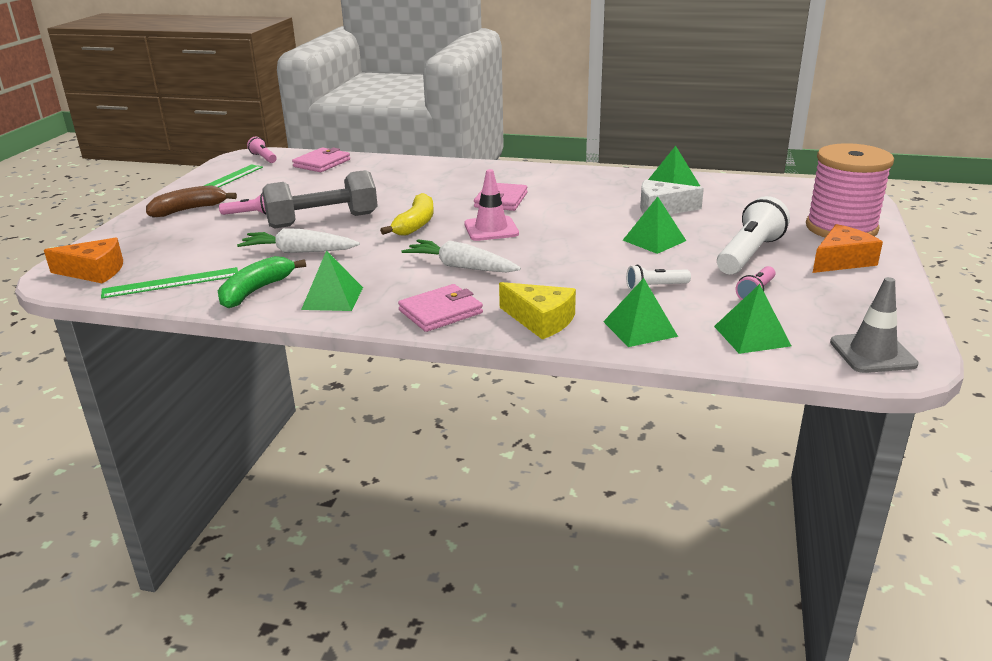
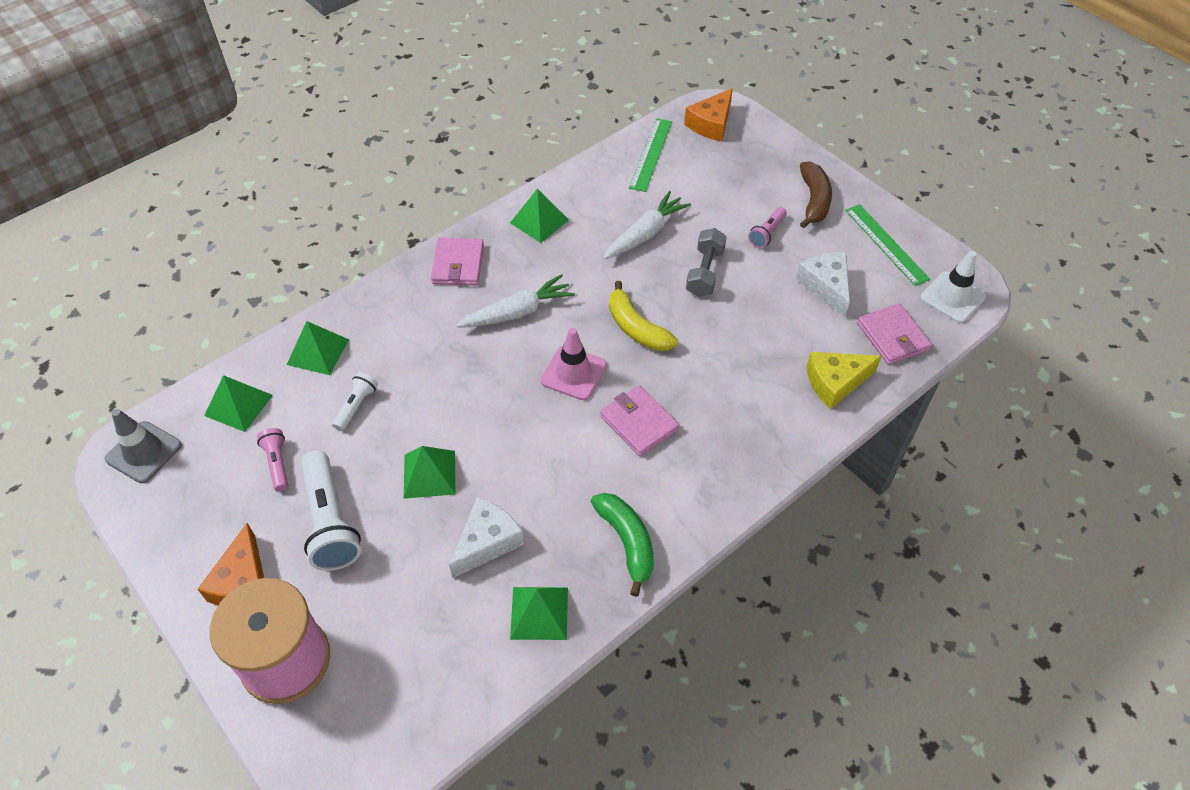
camera: 125 degrees right, 25 degrees up
green banana [218,256,306,308] -> green banana moved to [591,493,654,597]
pink flashlight [247,137,277,163] -> white traffic cone [920,251,986,323]
grey dumbbell [262,170,378,229] -> grey dumbbell [686,228,727,297], size x0.63
yellow cheese [499,282,576,339] -> yellow cheese moved to [806,352,882,409]
none -> white cheese [796,252,850,318]

